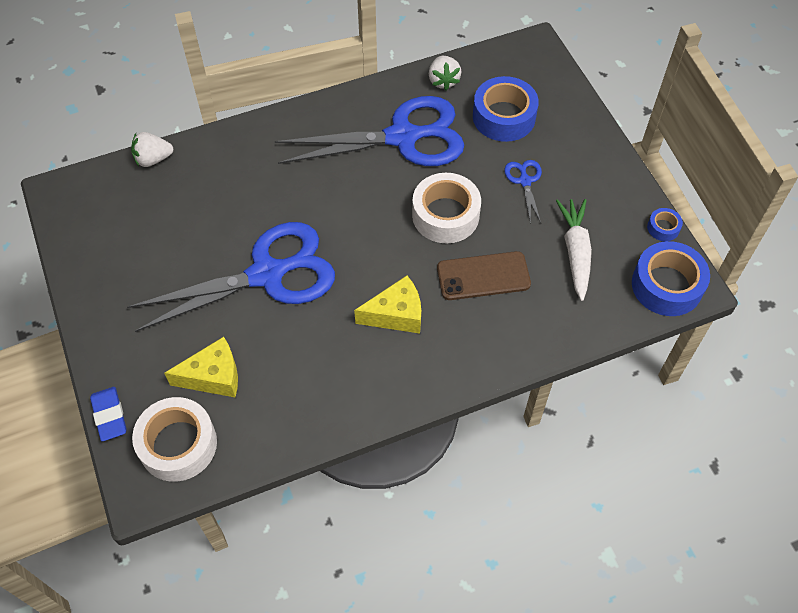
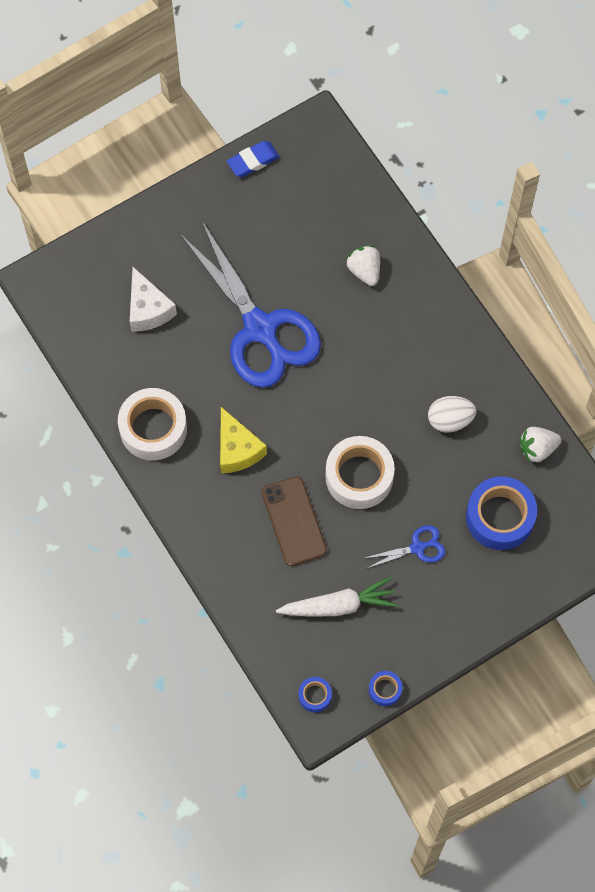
camera: 80 degrees right, 10 degrees up
blue eraser [90,387,127,441] -> blue eraser moved to [227,141,280,177]
white strawberry [131,132,173,167] -> white strawberry moved to [346,245,380,286]
white tape [132,397,217,482] -> white tape moved to [118,388,187,461]
yellow cheese [164,337,238,397] -> white cheese [130,267,177,332]
blue scissors [275,96,464,166] -> white egg [428,396,476,433]
blue tape [632,241,710,316] -> blue tape [298,677,332,712], size x0.47

